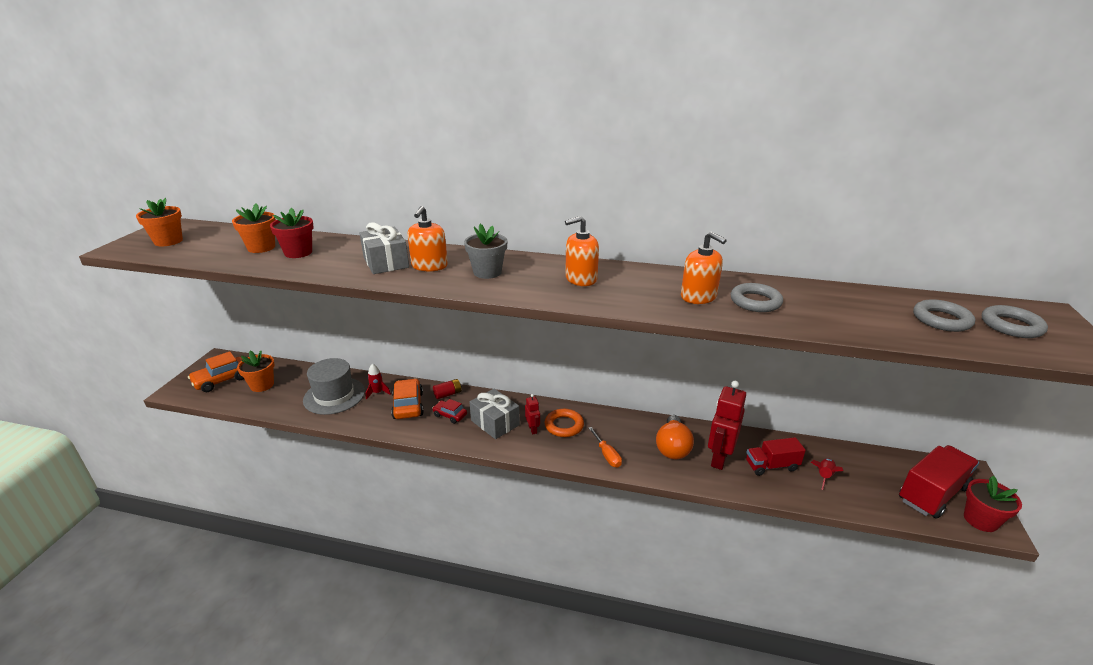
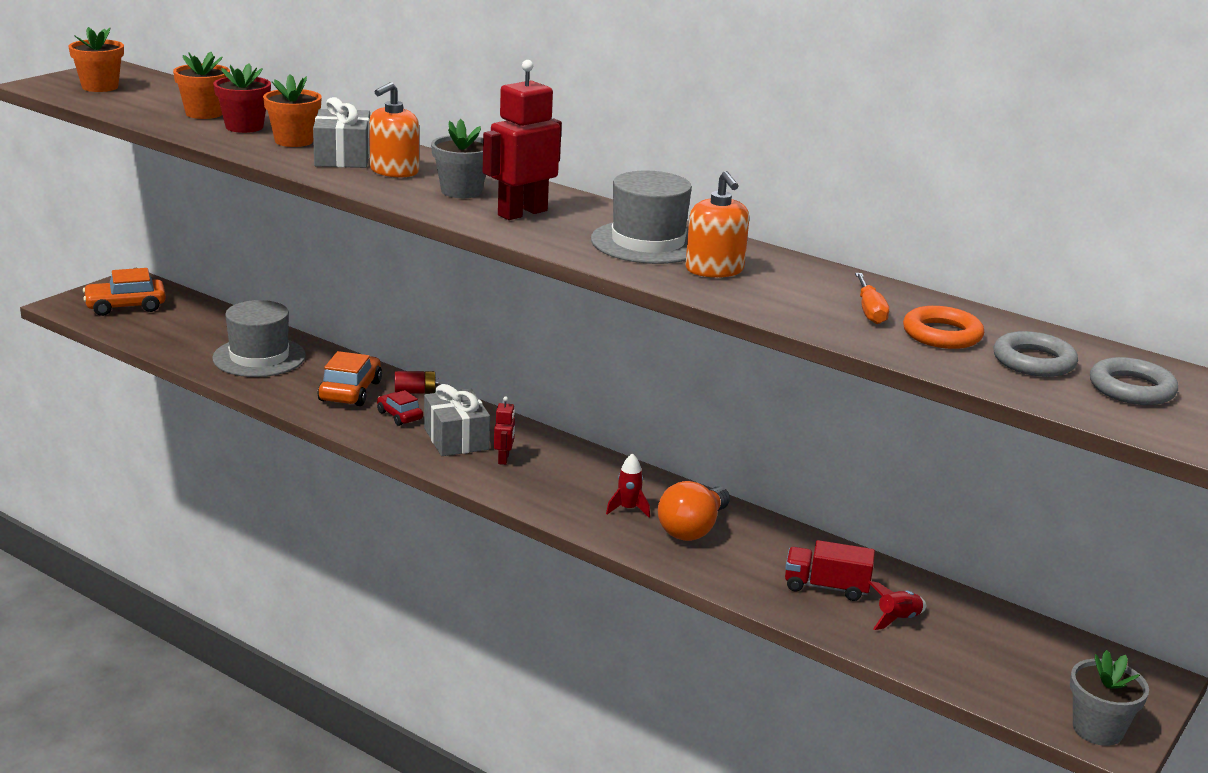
camera: 20 degrees right, 5 degrees down
orange flower pot [237,350,275,392] -> orange flower pot moved to [263,74,322,147]
red rocket [366,364,391,400] -> red rocket moved to [606,453,650,517]
orange ring [545,409,584,437] -> orange ring moved to [903,306,984,349]
orange soap dispenser [565,216,599,286] -> none
orange screwdriver [589,427,622,468] -> orange screwdriver moved to [855,273,889,324]
red robot [708,381,746,470] -> red robot moved to [483,60,562,220]
grey ring [730,283,783,312] -> none
red truck [899,445,979,519] -> none
red flower pot [964,476,1022,532] -> grey flower pot [1070,650,1149,746]
none -> grey hat [591,171,692,264]

